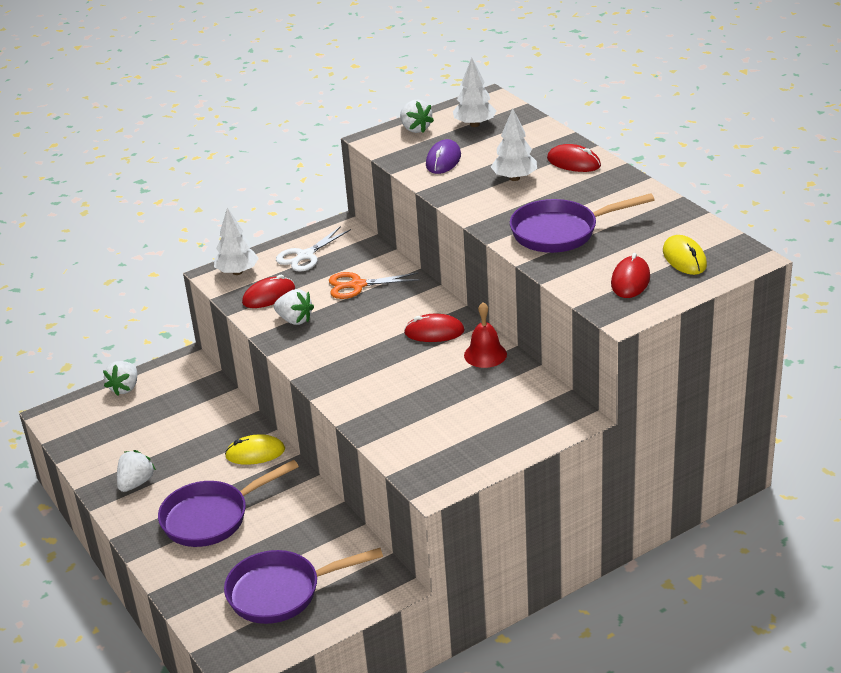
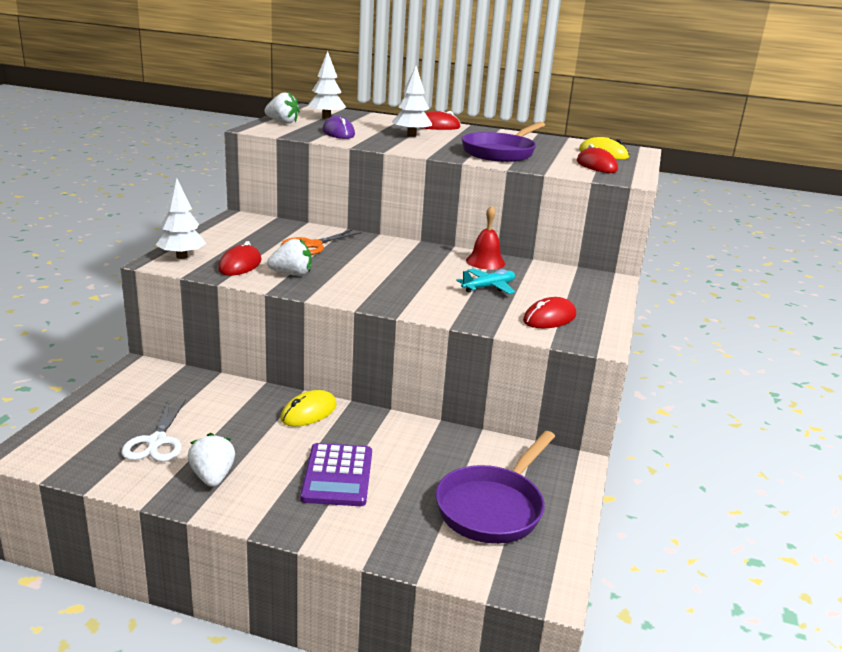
camera: 45 degrees left, 10 degrees down
white strawberry [103,361,137,396] -> none
purple pan [158,460,299,547] -> purple calculator [300,443,372,506]
white scissors [276,226,351,272] -> white scissors moved to [121,399,186,462]
red mouse [404,314,465,342] -> red mouse moved to [523,297,576,328]
none -> turquoise plane [456,268,515,294]

